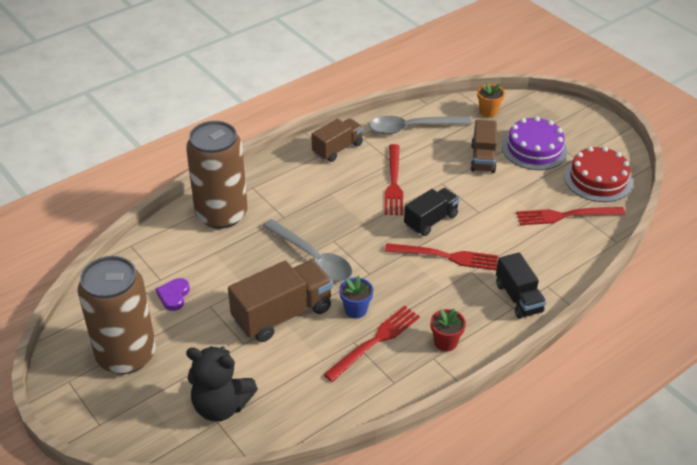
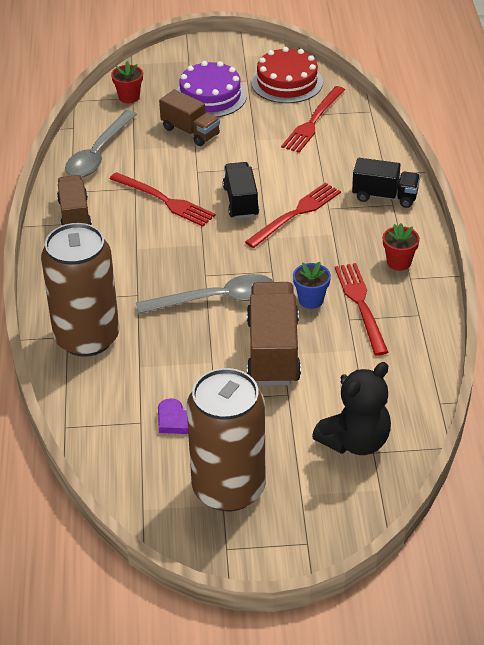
camera: 55 degrees left, 0 degrees up
orange flower pot [477,82,505,117] -> red flower pot [111,61,143,103]

